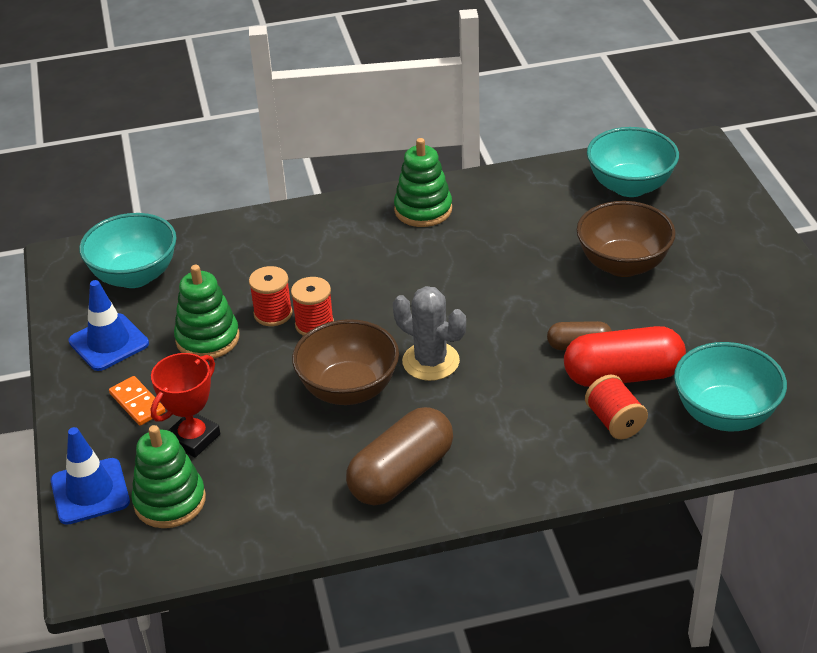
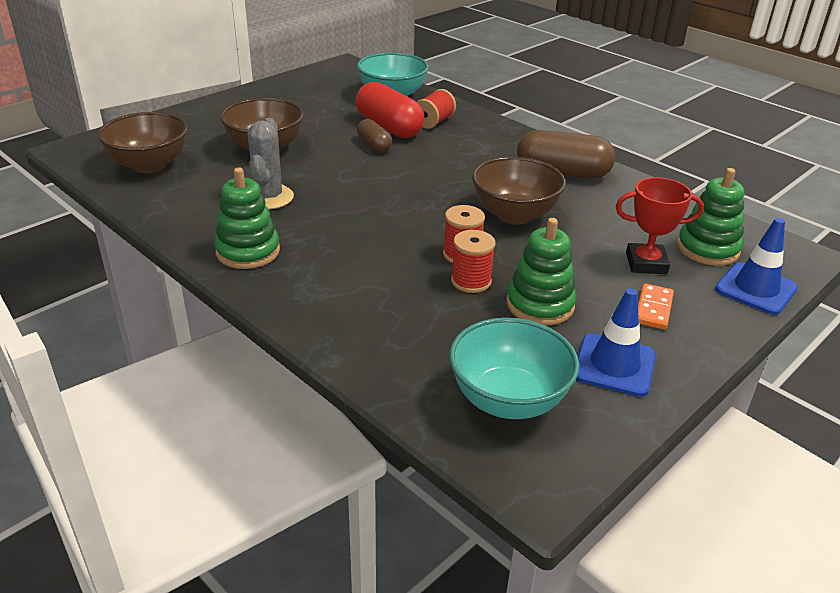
camera: 125 degrees left, 5 degrees down
grey cactus [393,286,466,381] -> grey cactus moved to [248,118,294,209]
turquoise bowl [587,127,679,197] -> brown bowl [97,112,188,174]

